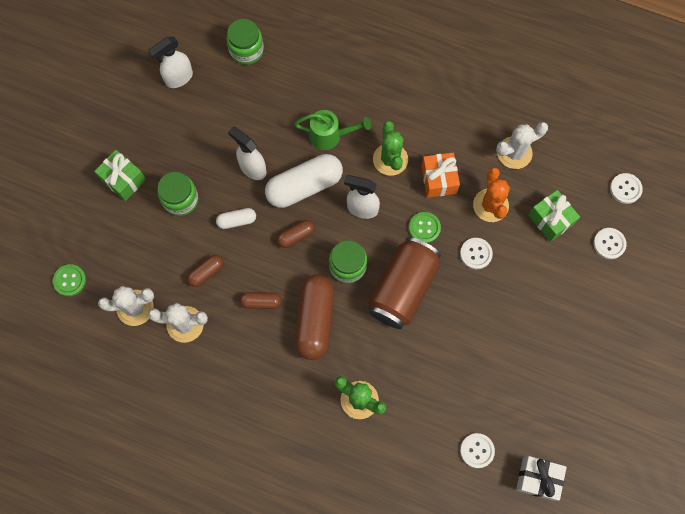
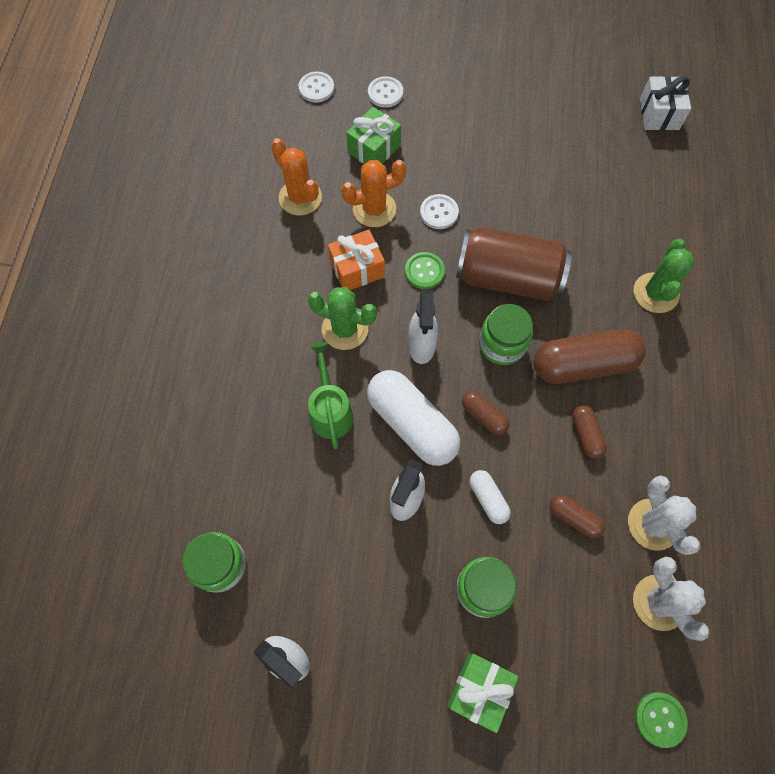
camera: 105 degrees left, 5 degrees down
green cactus [373,121,408,176] -> green cactus turned 45 degrees clockwise [308,287,377,350]
white button [460,433,495,468] -> none
white cactus [496,122,548,169] -> orange cactus [271,138,322,215]

